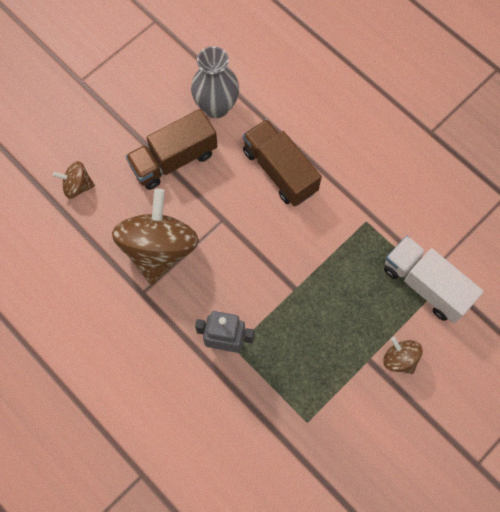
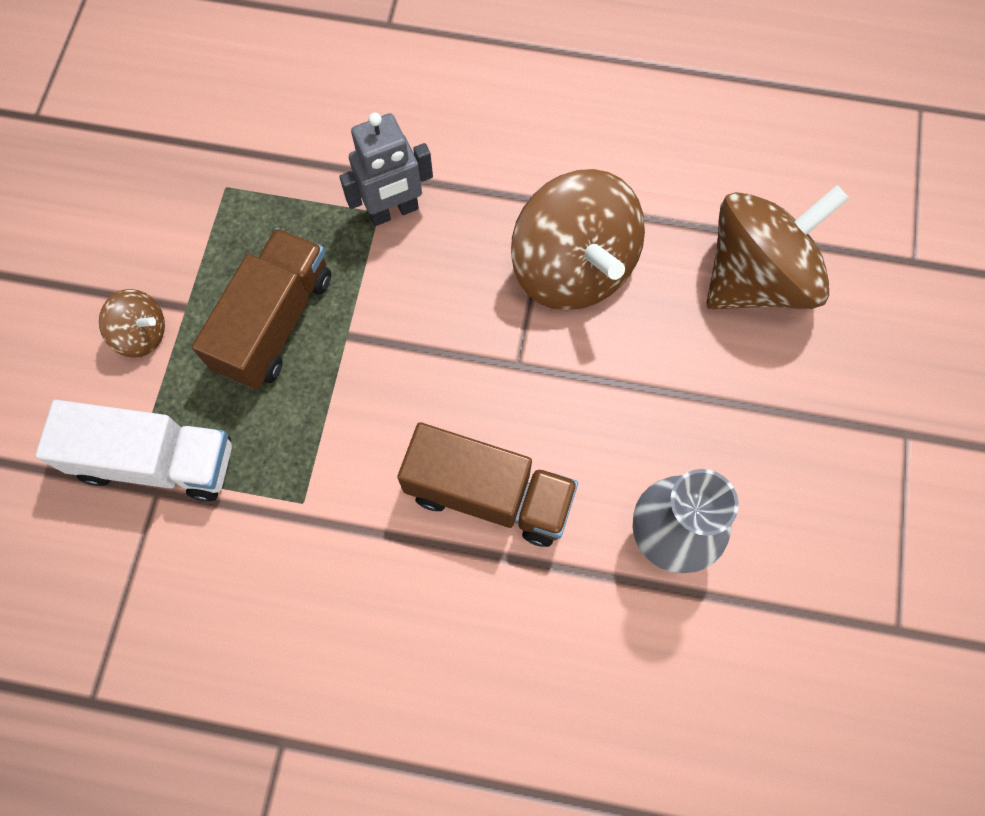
camera: 145 degrees right, 0 degrees up
brown spinning top [53,161,95,198] -> brown spinning top [706,185,849,309], size x2.12
brown truck [125,109,218,190] -> brown truck moved to [192,228,331,390]

